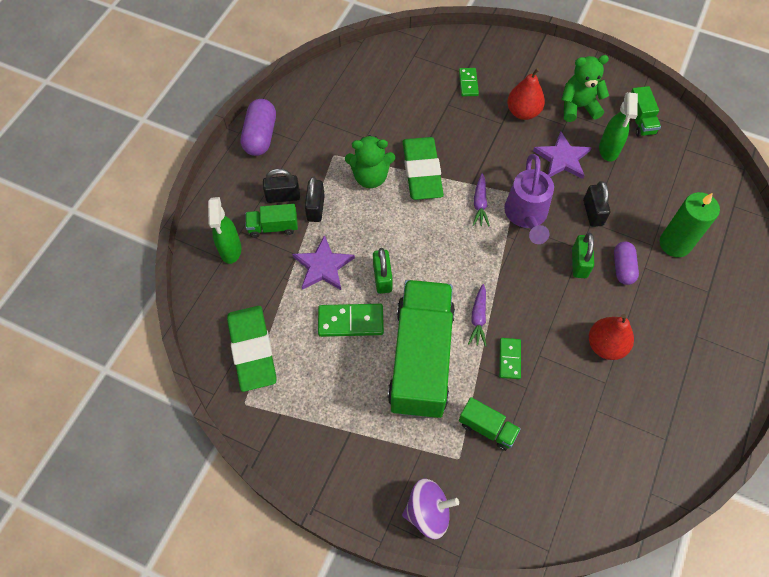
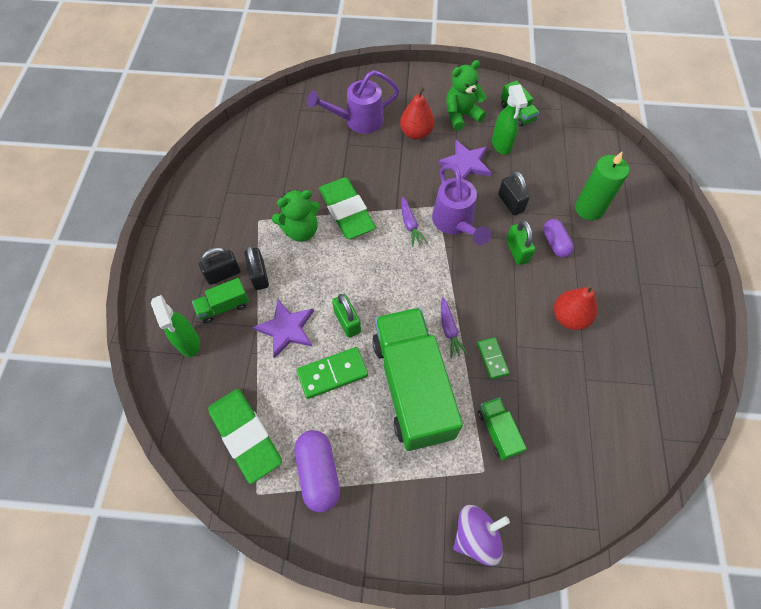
camera: 20 degrees left, 0 degrees up
purple capsule [241,99,276,156] -> purple capsule moved to [295,430,340,513]
green domino [459,68,479,96] -> purple watering can [307,70,400,134]
green truck [459,397,521,451] -> green truck turned 120 degrees counterclockwise [478,398,527,461]

